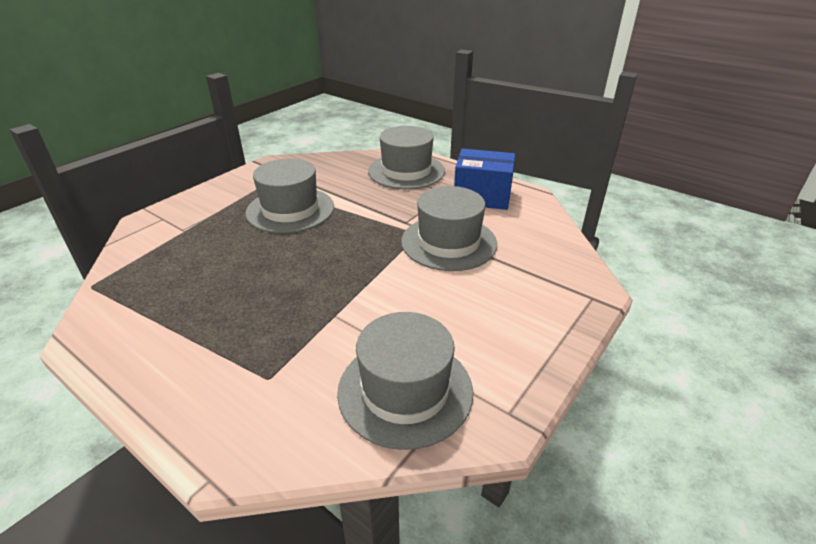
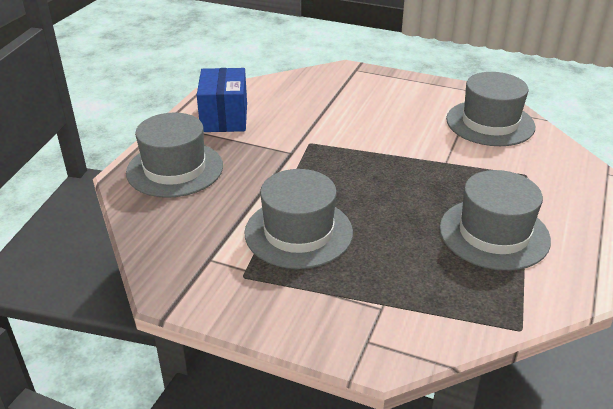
camera: 105 degrees left, 0 degrees up
grey hat [401,186,497,271] -> grey hat moved to [439,170,551,271]

